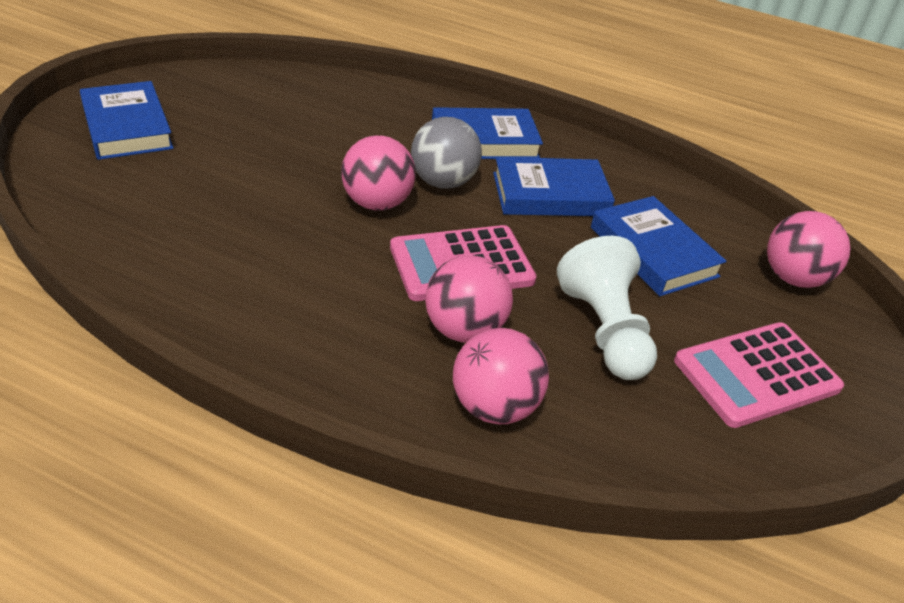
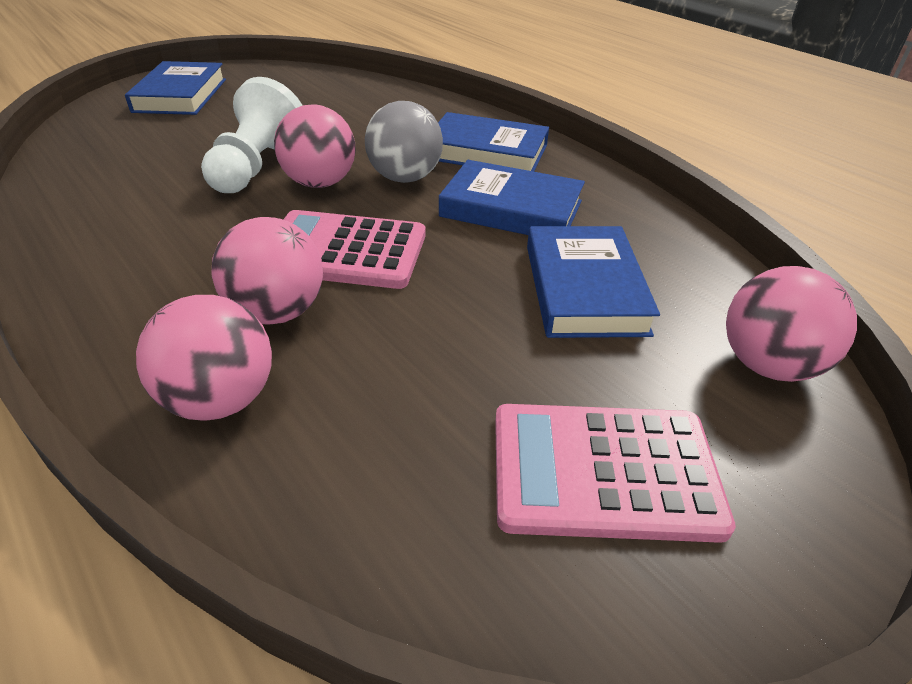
camera: 30 degrees right, 0 degrees up
white pawn [557,236,657,380] -> white pawn moved to [201,77,303,193]

